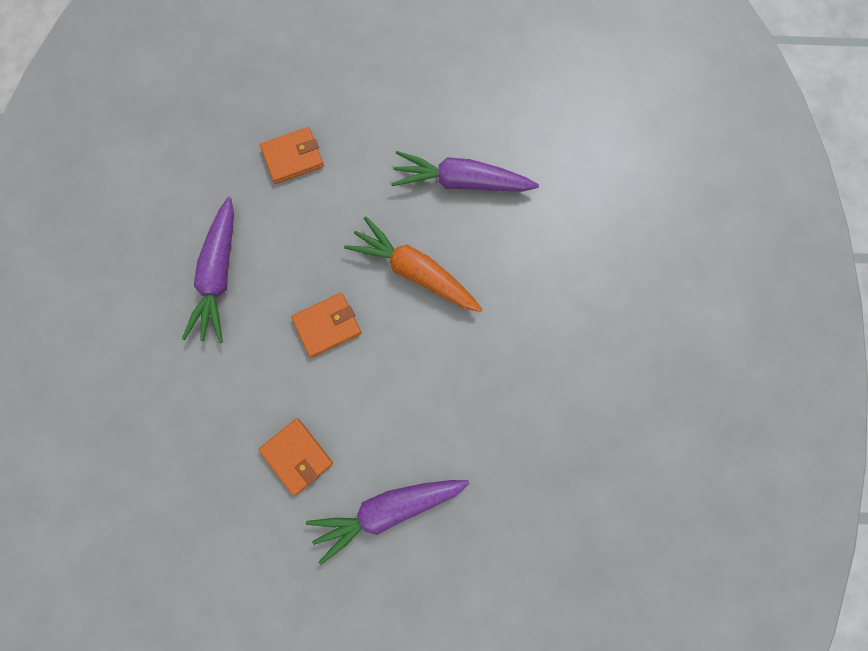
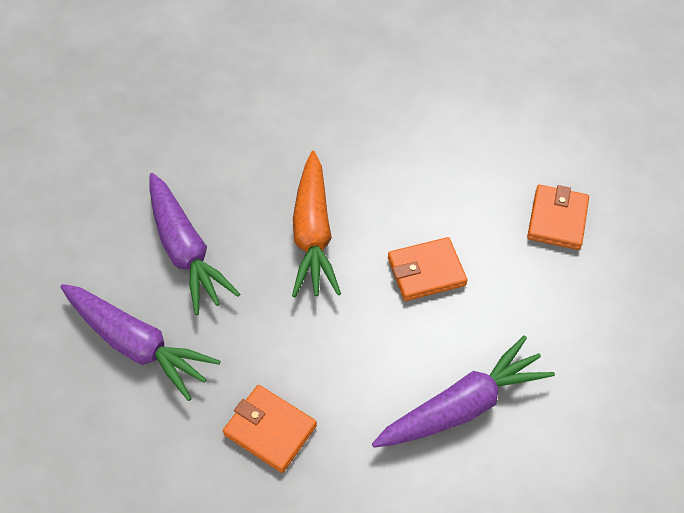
camera: 125 degrees left, 20 degrees down
orange wallet [291,293,361,358] -> orange wallet turned 45 degrees counterclockwise [388,237,468,301]
purple carrot [306,480,470,565] -> purple carrot moved to [60,284,220,401]

